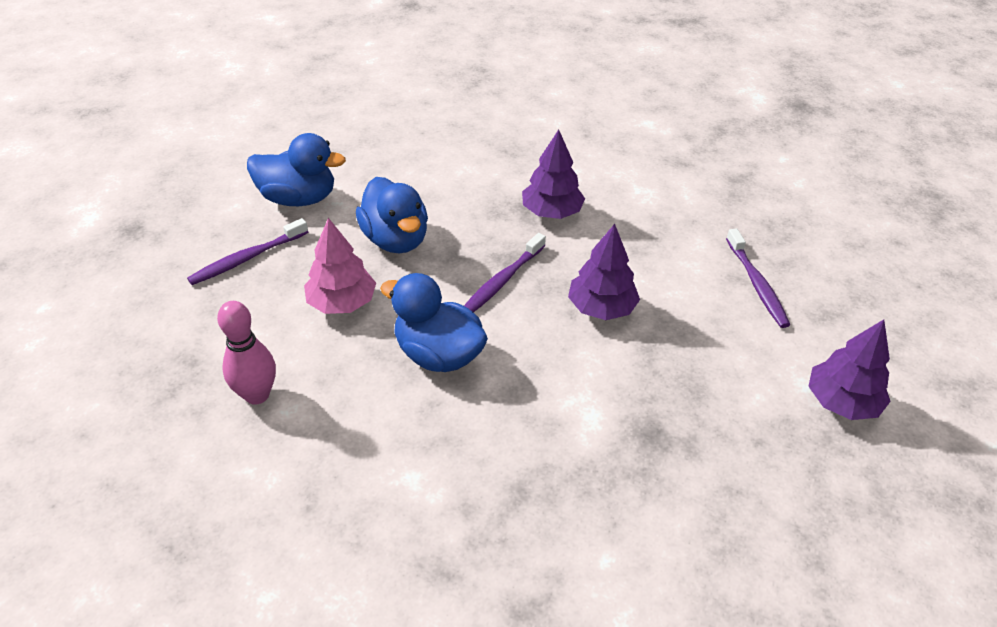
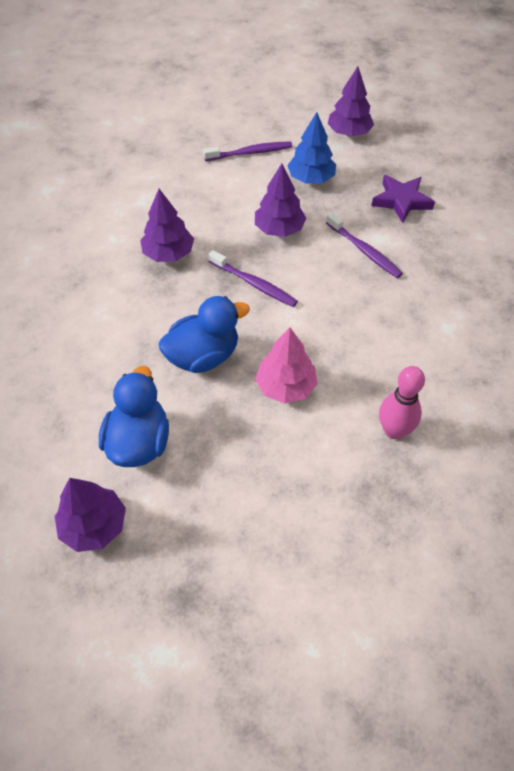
camera: 90 degrees left, 10 degrees up
purple toothbrush [187,218,308,285] -> purple toothbrush moved to [326,212,403,278]
blue duck [380,273,488,372] -> none
none -> purple tree [55,478,126,552]
none -> blue tree [287,112,336,184]
none -> purple star [371,175,435,223]

